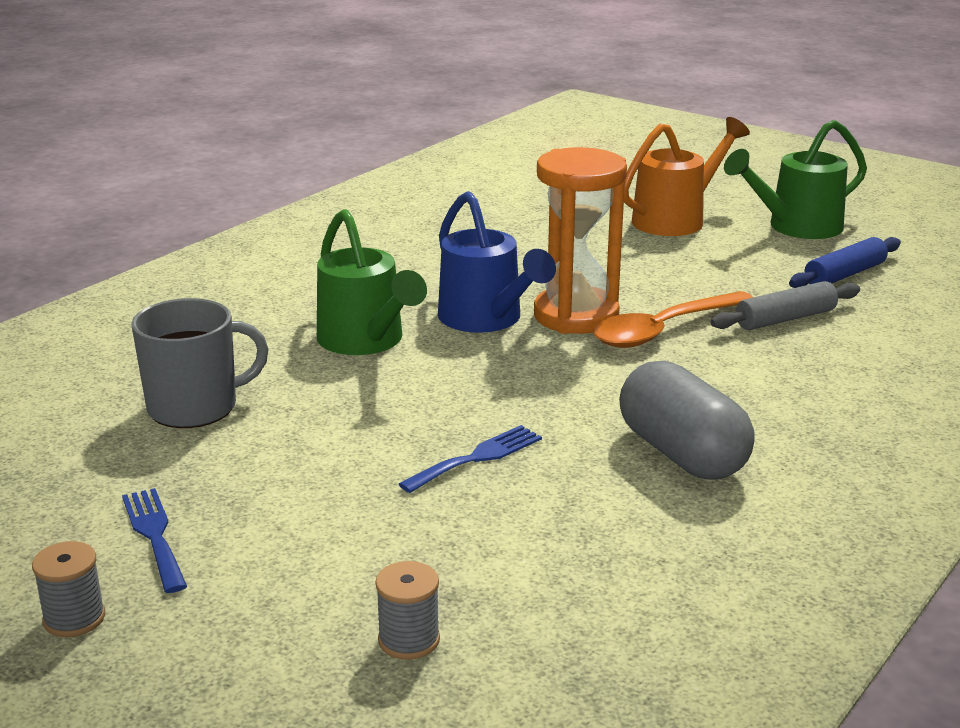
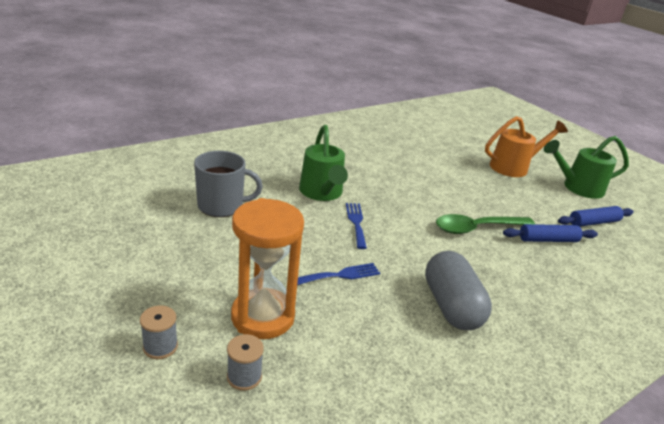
camera: 15 degrees right, 5 degrees up
grey spool [32,541,105,637] -> grey spool moved to [140,305,178,359]
blue fork [122,488,187,593] -> blue fork moved to [346,203,367,249]
blue watering can [438,191,556,333] -> none
orange hourglass [534,147,627,334] -> orange hourglass moved to [231,198,304,339]
orange spoon [593,291,753,348] -> green spoon [436,214,535,234]
grey rolling pin [711,281,860,330] -> blue rolling pin [503,224,598,242]

